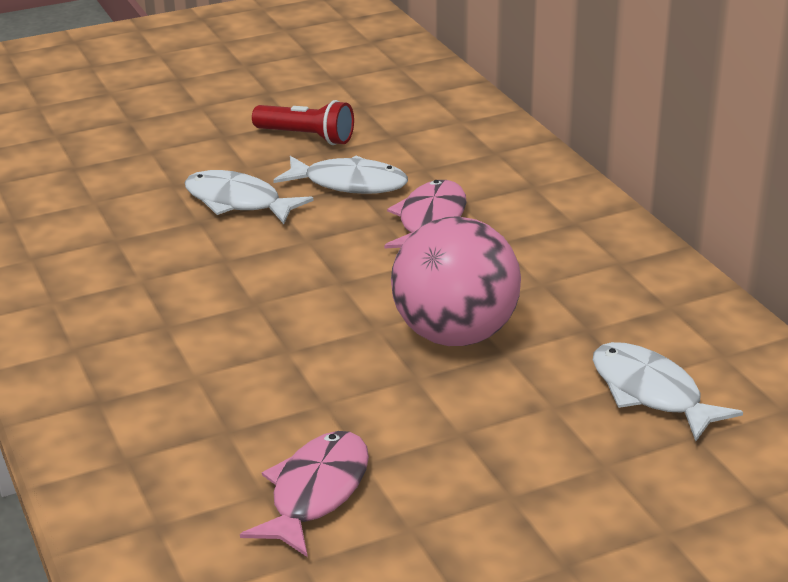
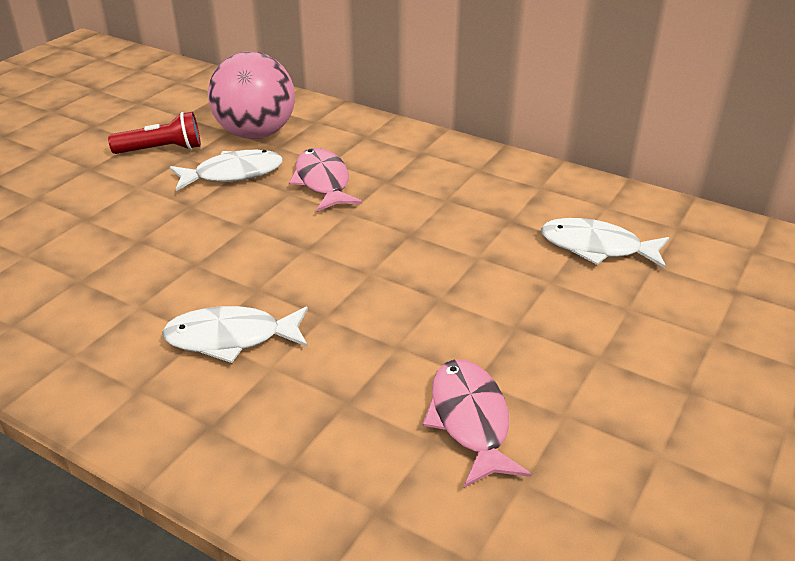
camera: 35 degrees left, 5 degrees up
white fish [185,170,313,224] -> white fish moved to [162,306,308,363]
pink ball [391,216,521,346] -> pink ball moved to [208,51,295,139]

